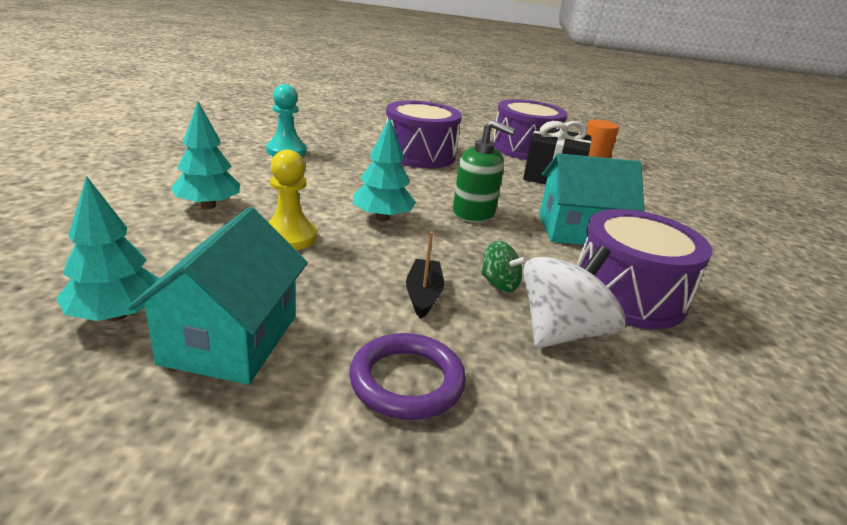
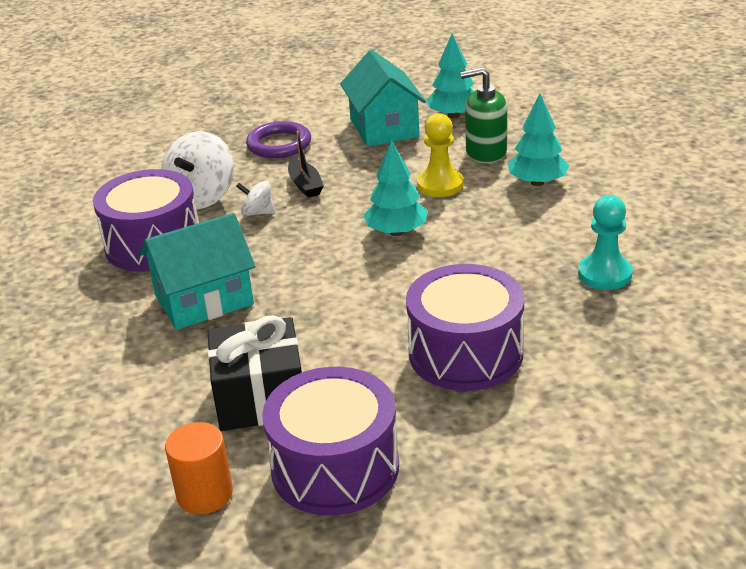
camera: 160 degrees right, 5 degrees up
green soap dispenser [453,120,515,223] -> green soap dispenser moved to [460,67,507,163]
green spinning top [481,241,527,292] -> white spinning top [236,181,275,216]

